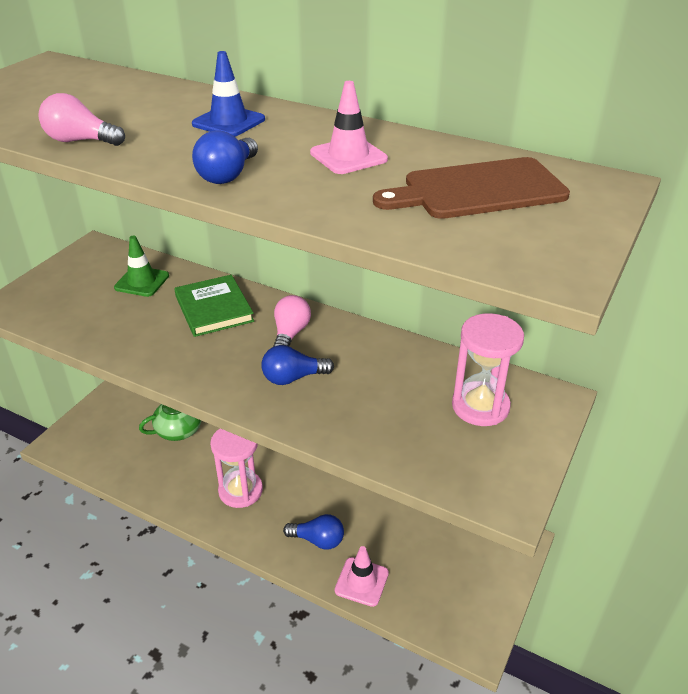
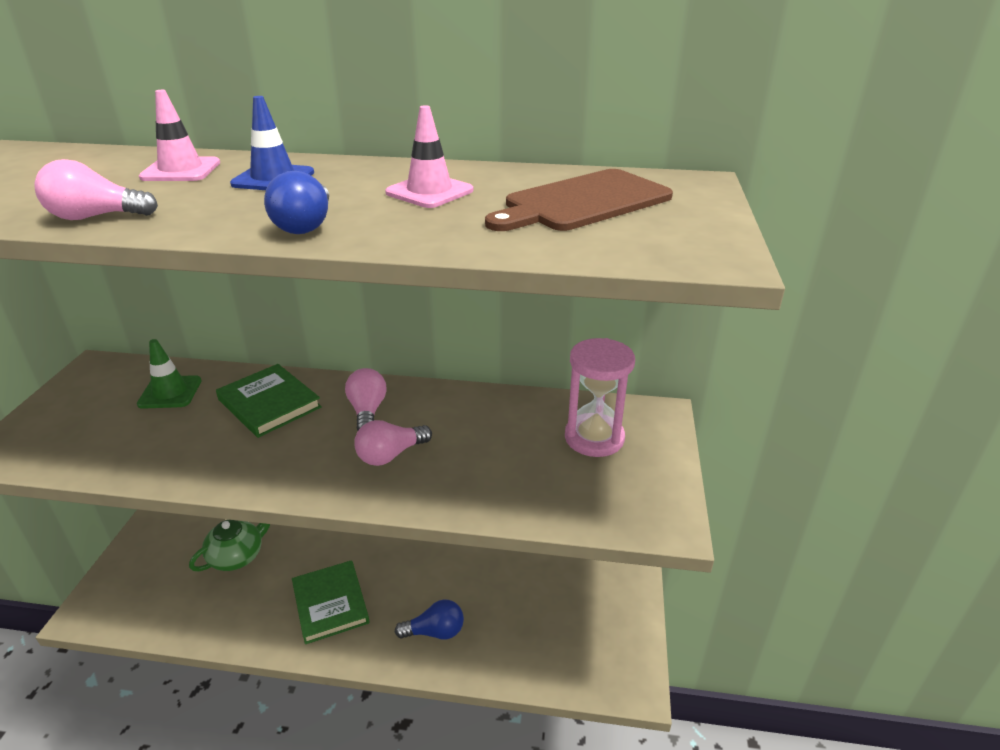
camera: 20 degrees left, 5 degrees down
pink hourglass [210,428,263,508] -> green book [292,560,369,644]
blue light bulb [261,345,334,385] -> pink light bulb [354,420,432,466]
pink traffic cone [335,546,389,607] -> pink traffic cone moved to [139,90,220,181]

